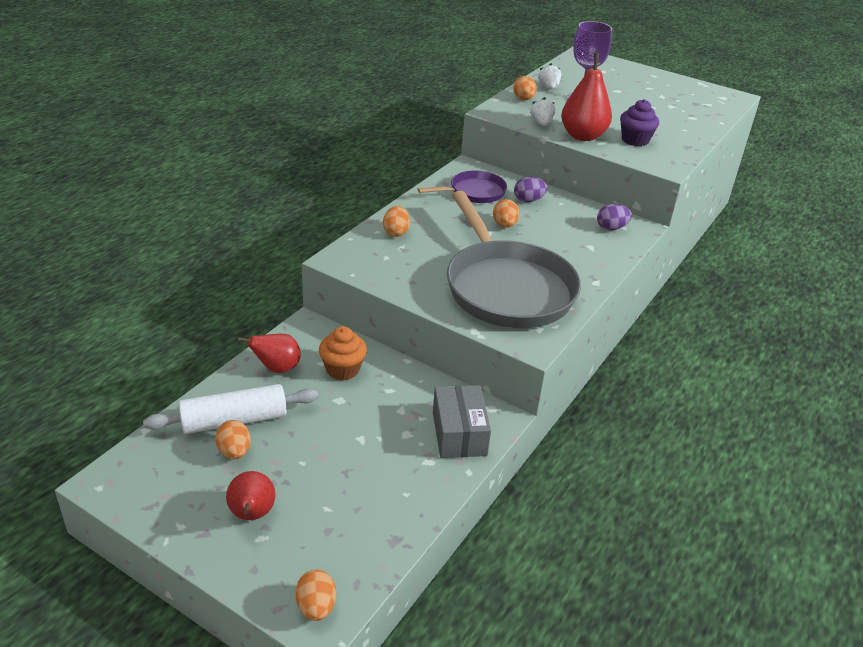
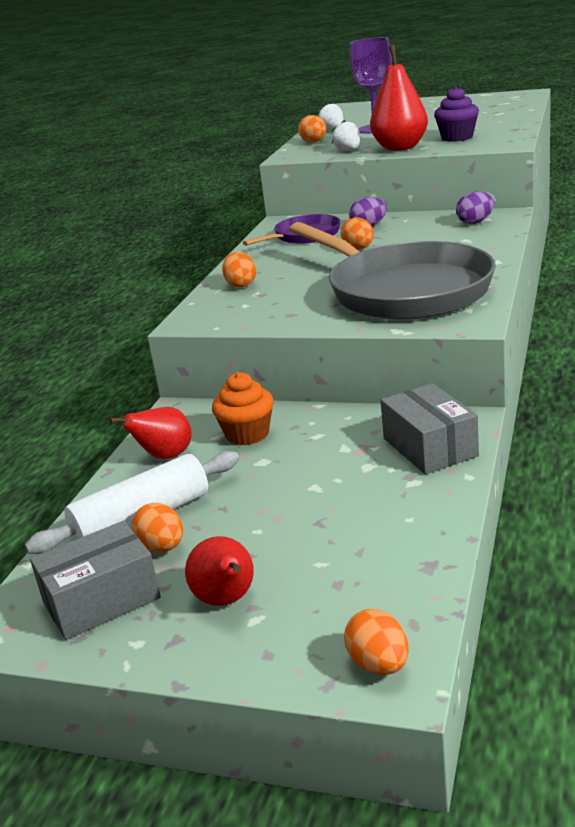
camera: 10 degrees left, 10 degrees down
none -> grey box [30,521,161,640]

